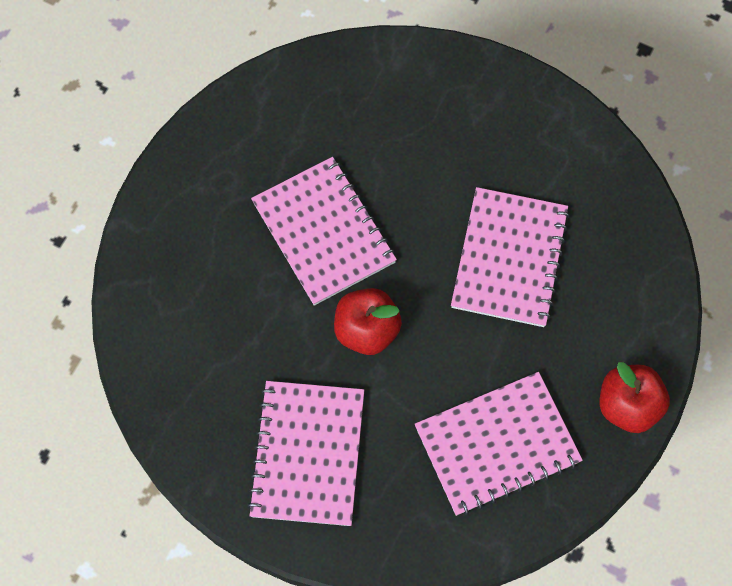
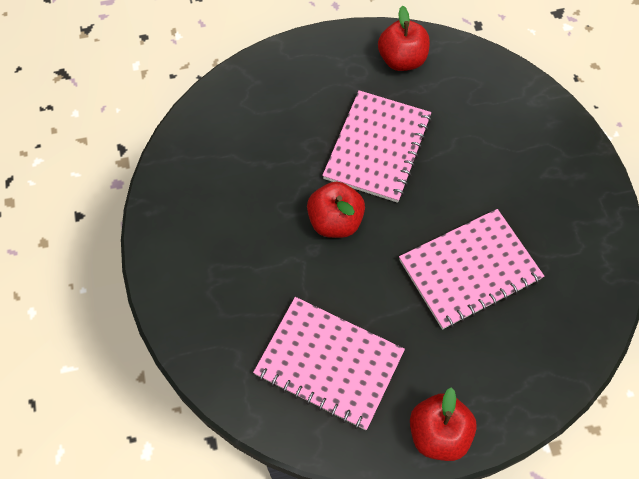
camera: 50 degrees right, 5 degrees down
pink notebook [247,381,364,526] -> none
none -> red apple [378,6,430,71]

